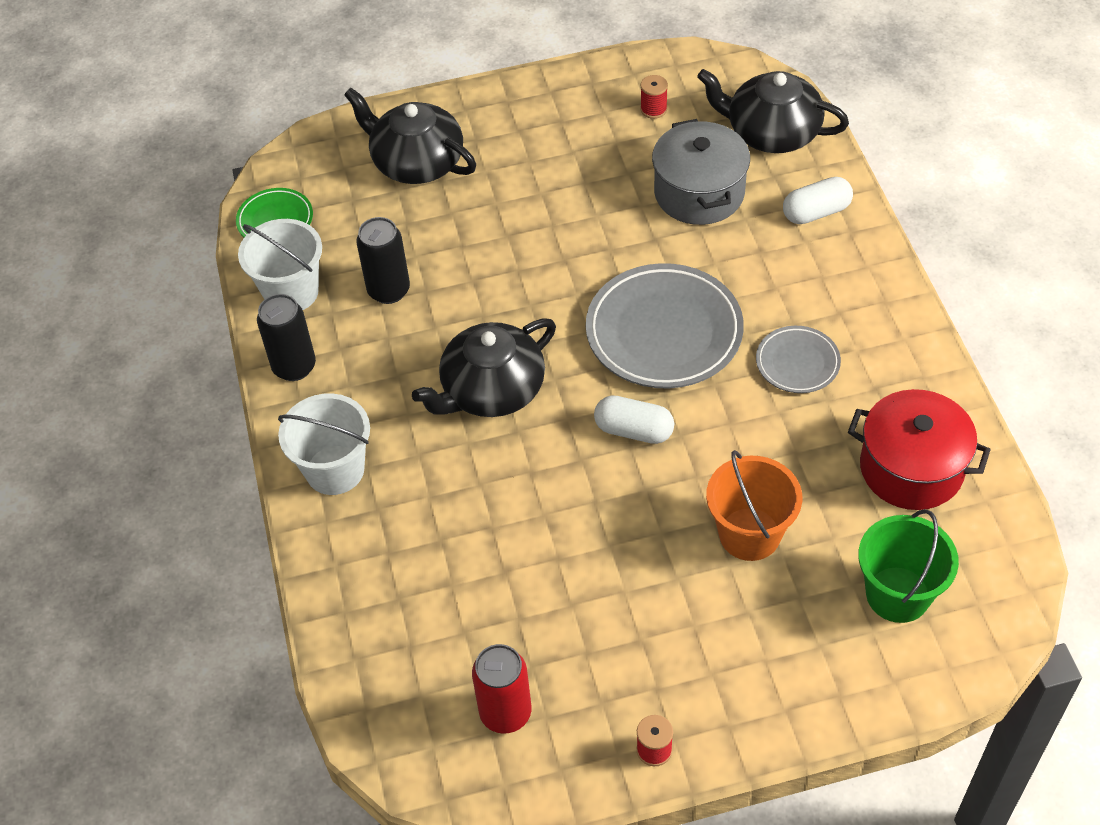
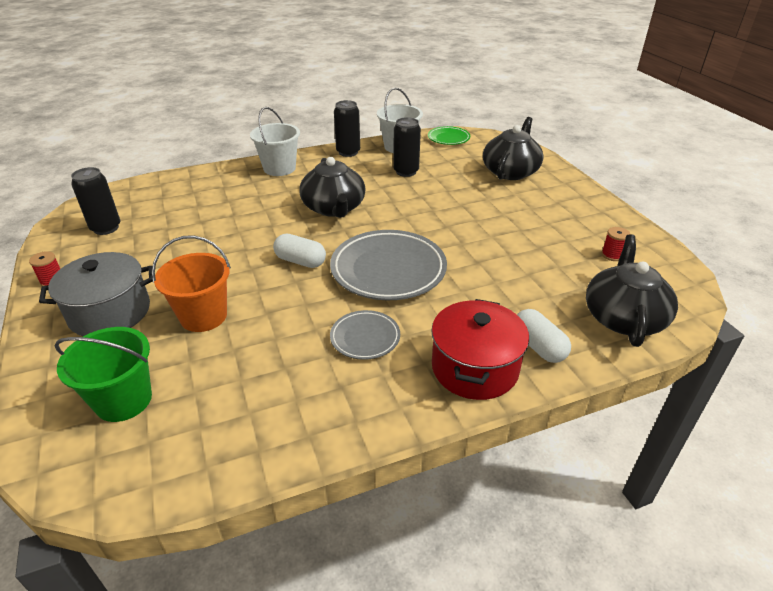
camera: 80 degrees right, 15 degrees down
black teapot [412,318,556,417] -> black teapot turned 150 degrees counterclockwise [299,157,366,218]
red can [472,644,531,734] -> black can [71,167,120,235]
white capsule [594,395,674,444] -> white capsule turned 75 degrees counterclockwise [273,234,326,268]
grey pot [652,119,750,225] -> grey pot moved to [39,252,153,336]
red pot [848,389,991,510] -> red pot moved to [431,299,529,400]

